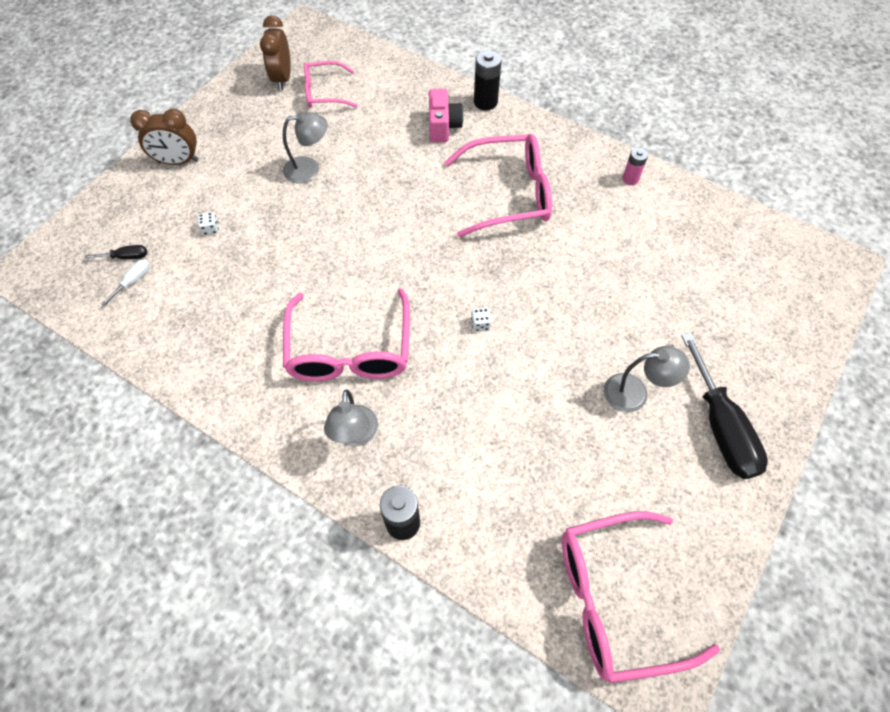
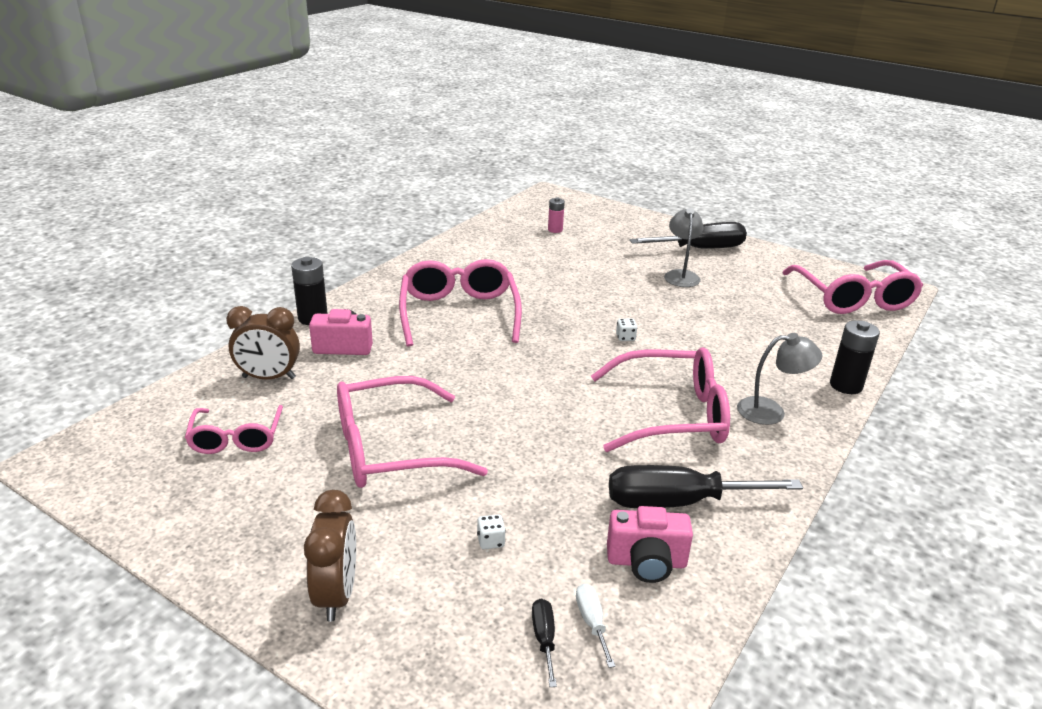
camera: 90 degrees left, 30 degrees down
white screwdriver [101,259,150,306] -> white screwdriver turned 45 degrees clockwise [576,584,615,668]
brown clock [260,15,291,90] -> brown clock moved to [226,306,300,380]
grey lamp [283,112,328,184] -> pink glasses [337,376,488,488]
pink battery [622,148,648,185] -> pink battery moved to [548,197,565,233]
none -> pink camera [607,506,693,583]
none -> black screwdriver [609,465,803,508]

